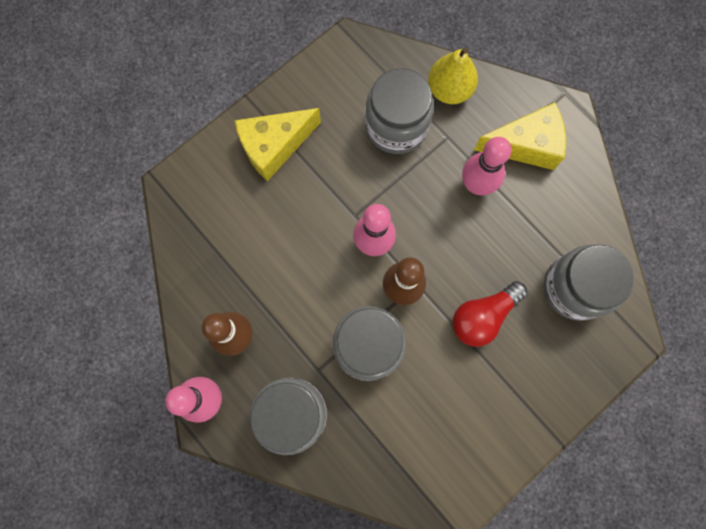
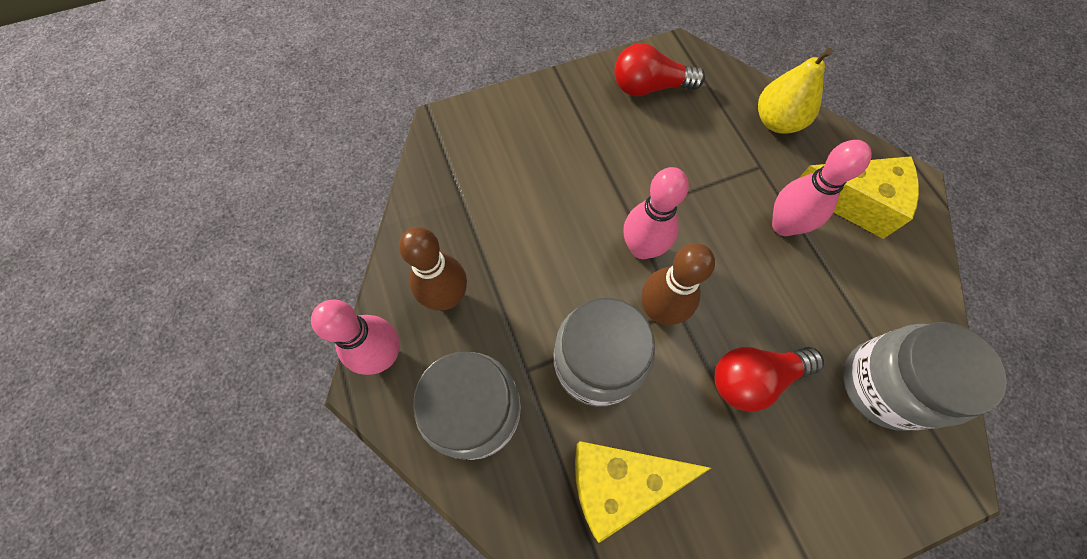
camera: 20 degrees right, 10 degrees down
yellow cheese [235,108,321,181] -> yellow cheese moved to [575,441,711,543]
grey jar [365,68,434,154] -> none
none -> red light bulb [614,43,705,97]

